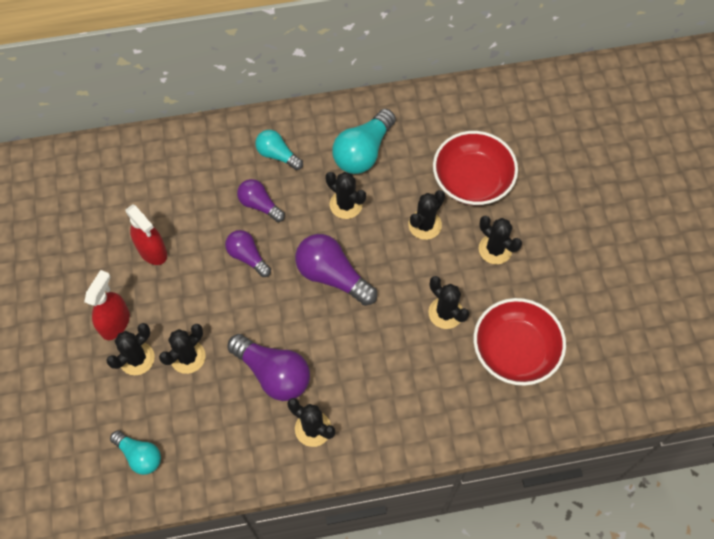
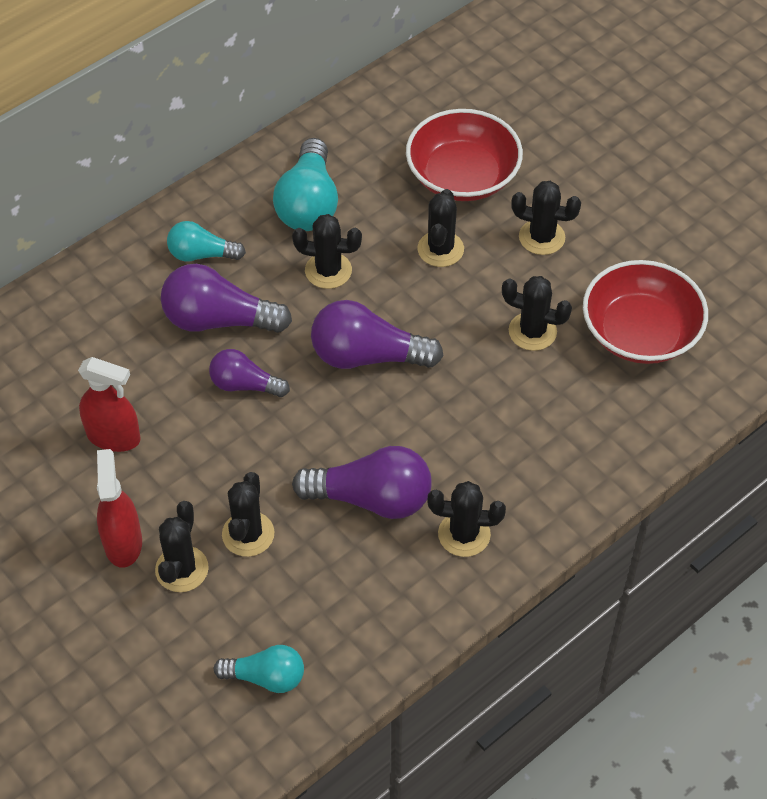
camera: 30 degrees left, 10 degrees down
purple light bulb [237,179,285,222] -> purple light bulb [161,264,292,333], size x1.63

